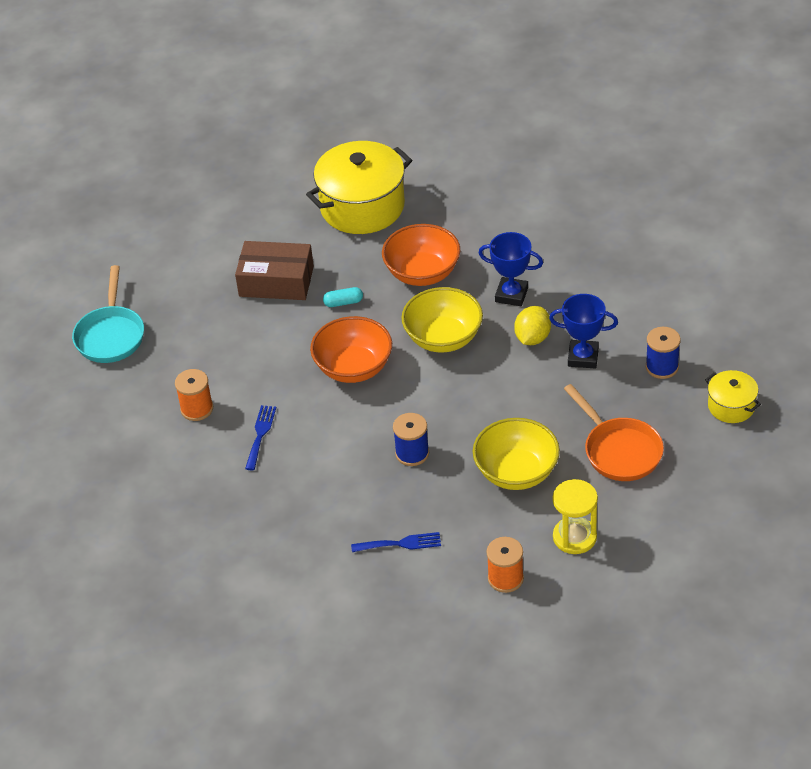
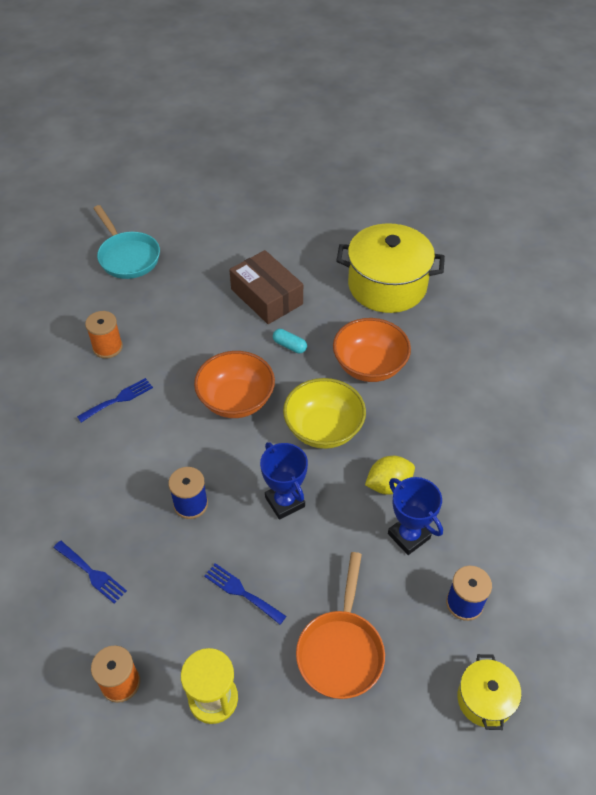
camera: 40 degrees right, 5 degrees up
turquoise pan [72,265,144,363] -> turquoise pan turned 75 degrees counterclockwise [93,205,160,279]
yellow bowl [473,418,560,490] -> blue fork [204,563,286,624]
blue trophy [478,232,543,306] -> blue trophy moved to [260,442,308,520]

